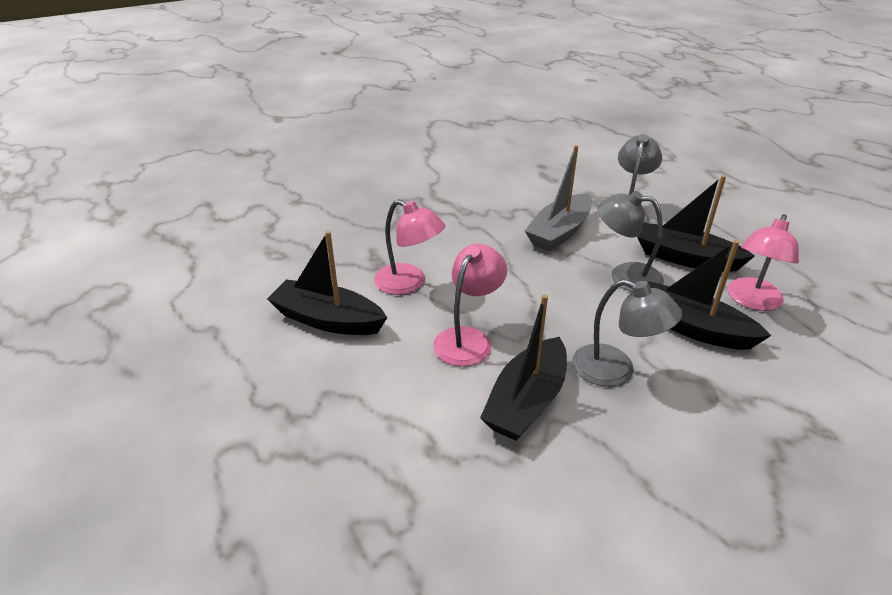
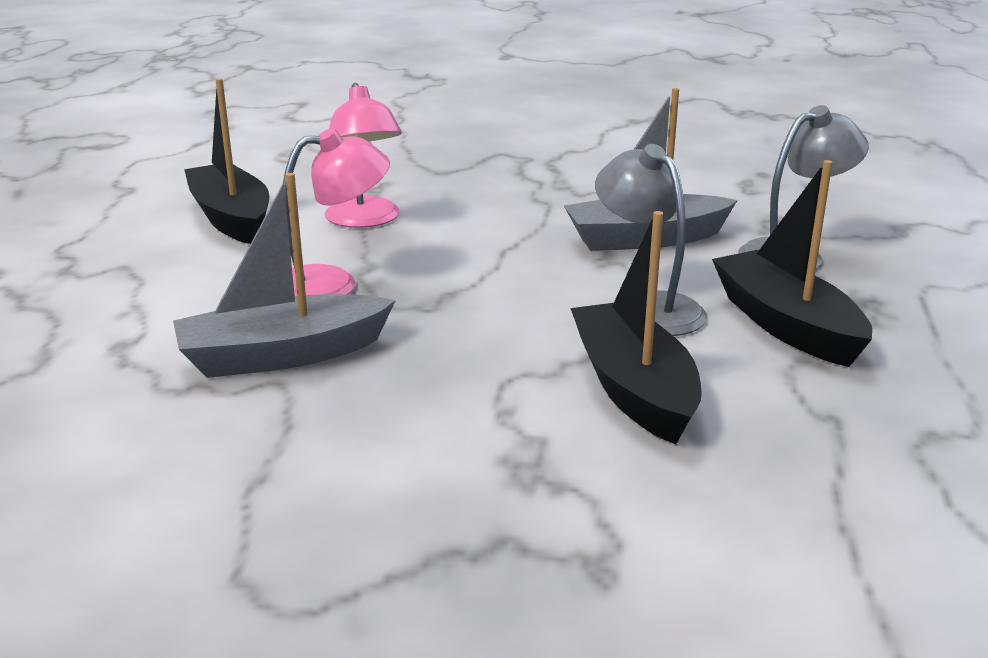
camera: 40 degrees right, 10 degrees down
black boat [480,294,567,441] -> grey boat [173,173,396,378]
grey lamp [572,279,682,387] -> none
pink lamp [727,214,799,311] -> none

